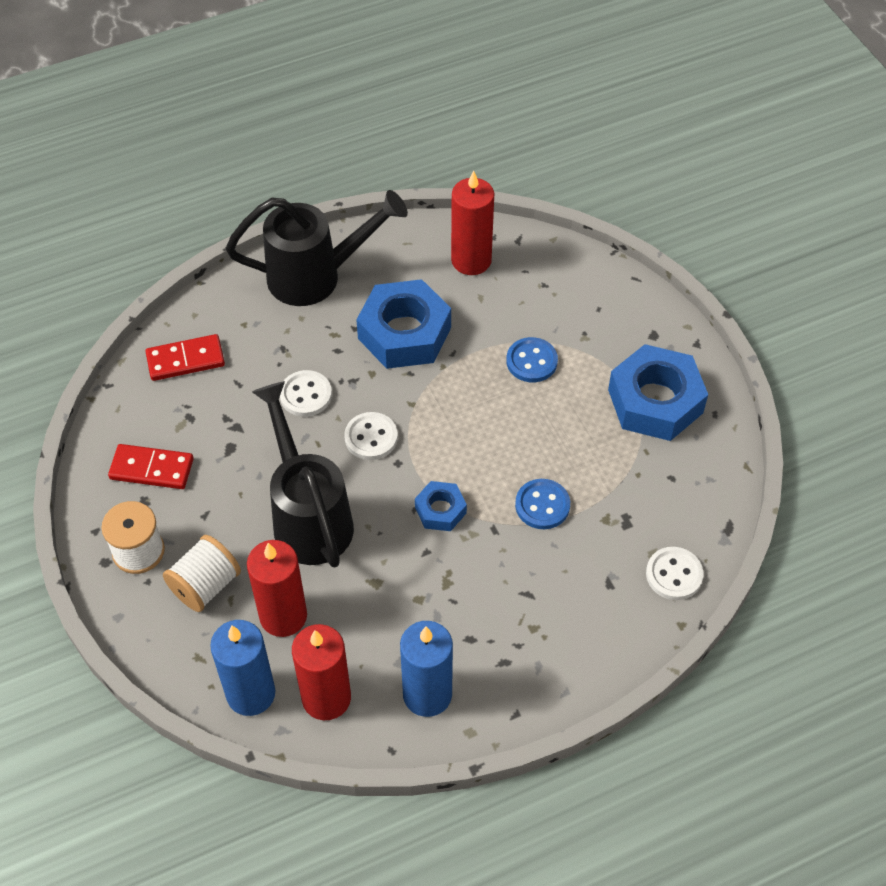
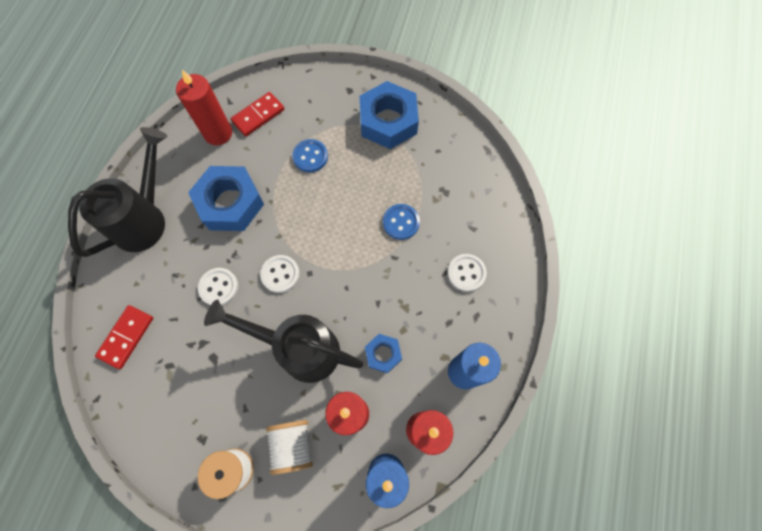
camera: 50 degrees left, 15 degrees up
red domino [108,444,194,489] -> red domino moved to [231,92,284,136]
blue nut [415,481,467,531] -> blue nut moved to [365,334,402,373]
white button [646,547,704,600] -> white button moved to [447,254,487,292]

